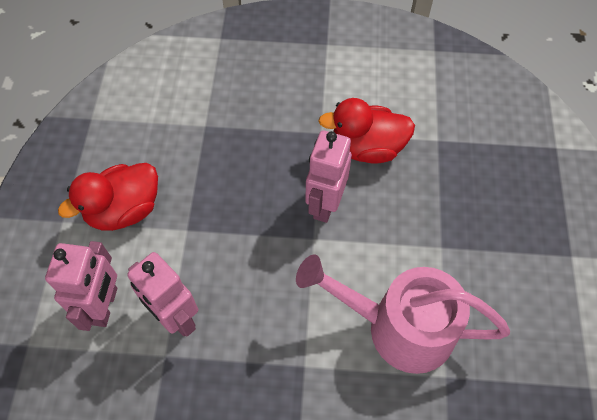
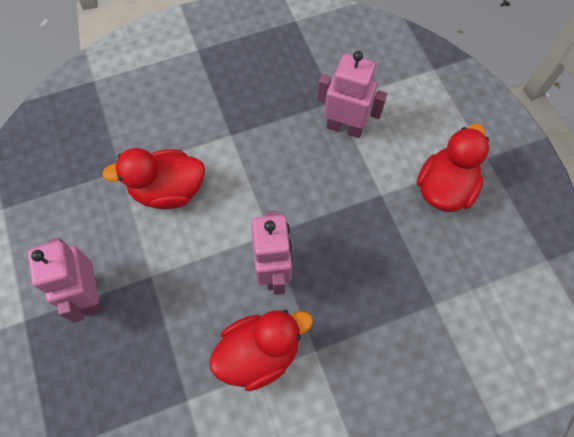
camera: 155 degrees right, 5 degrees up
pink robot [45,241,117,331] -> pink robot moved to [28,238,101,323]
pink watering can [296,255,510,374] -> red duck [102,148,205,209]

